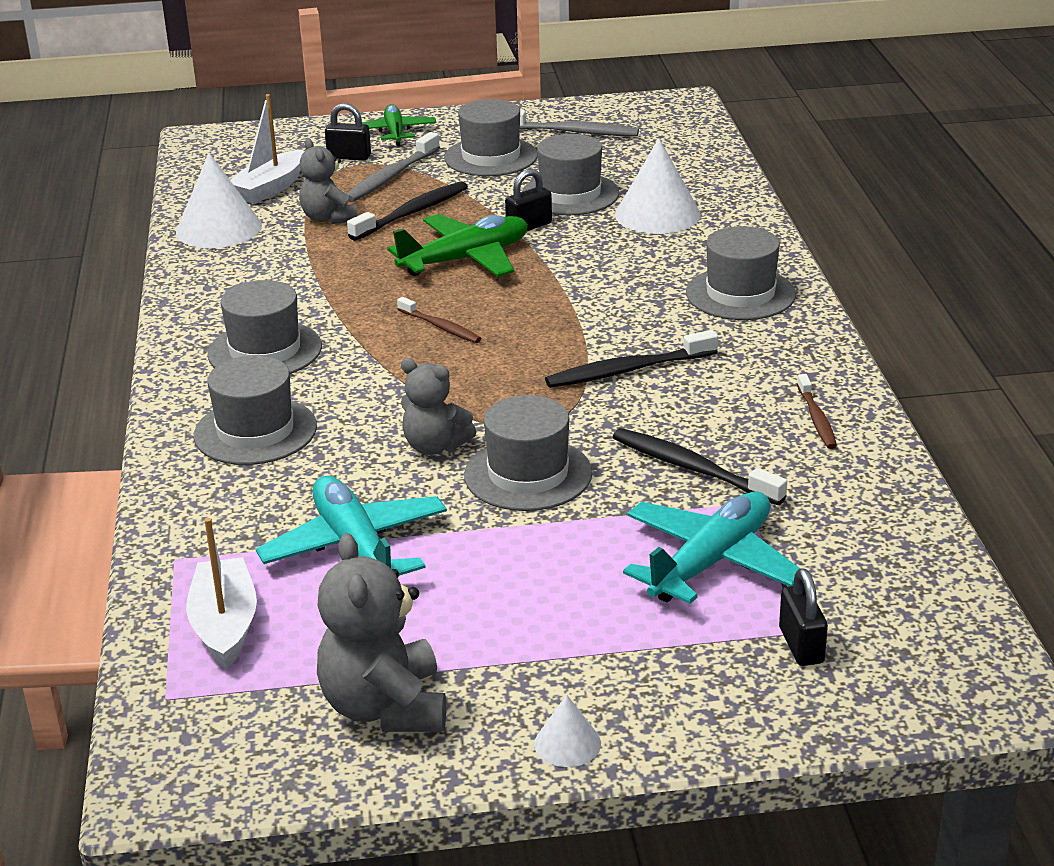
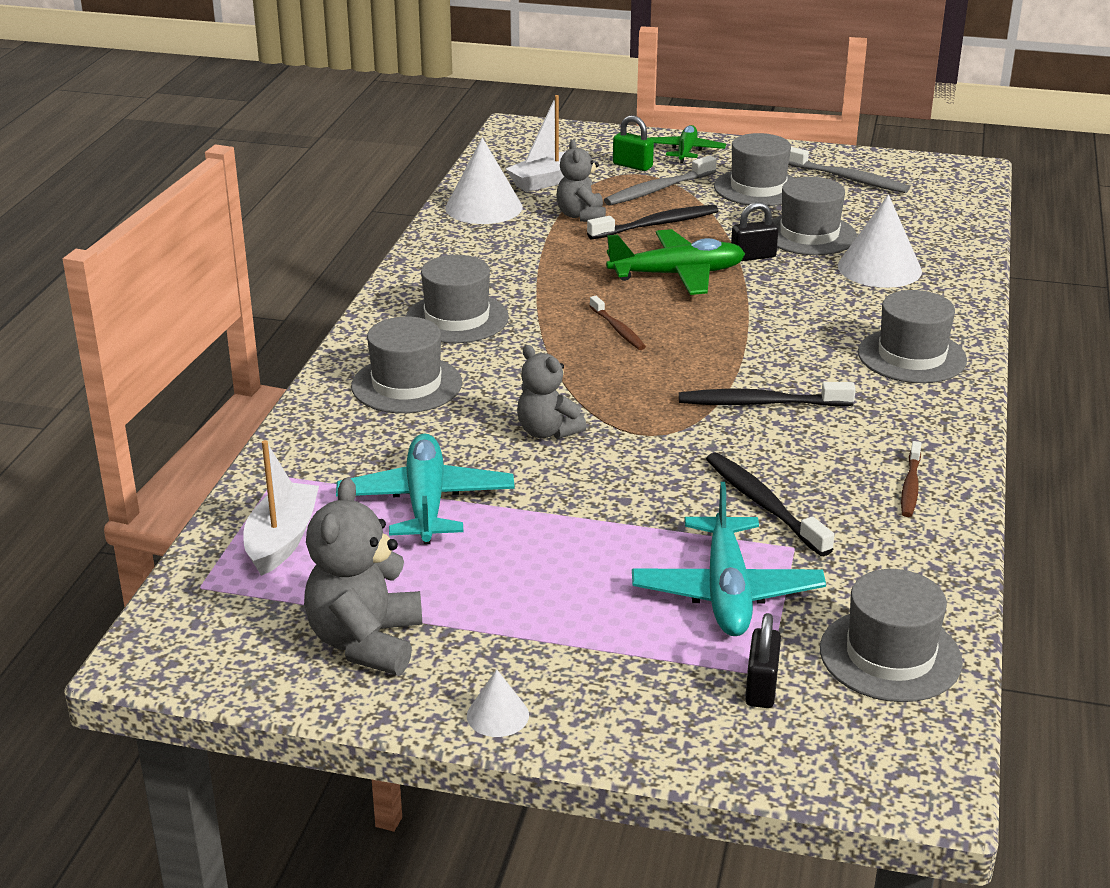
camera: 20 degrees right, 0 degrees up
black padlock [325,103,371,160] -> green padlock [613,115,654,171]
grey hat [464,395,593,511] -> grey hat moved to [820,569,963,702]
turquoise plane [623,492,800,604] -> turquoise plane turned 120 degrees clockwise [632,482,826,636]

